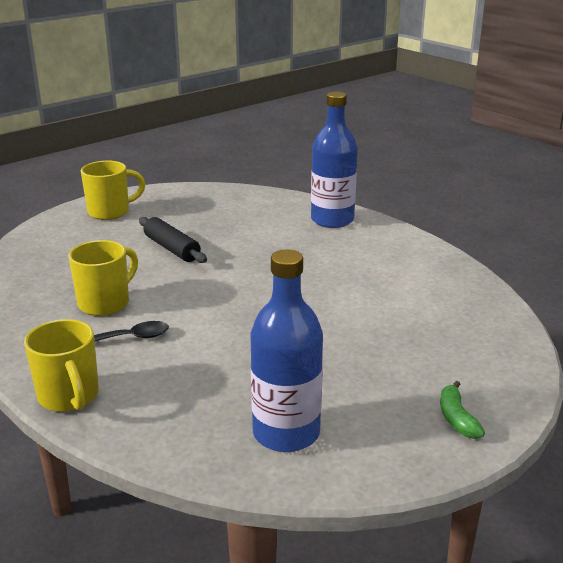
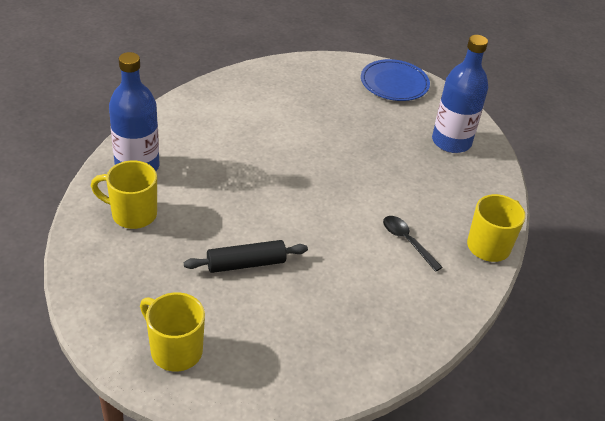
camera: 115 degrees left, 15 degrees up
yellow mug [68,240,138,316] -> yellow mug moved to [91,161,157,229]
black rolling pin [139,217,207,263] -> black rolling pin turned 45 degrees clockwise [184,240,308,273]
green banana [440,381,485,439] -> blue plate [361,59,430,101]

